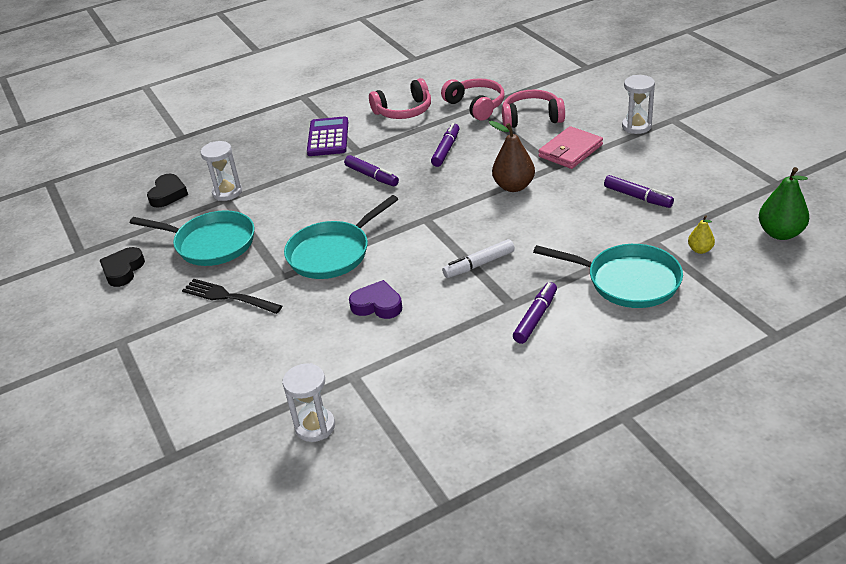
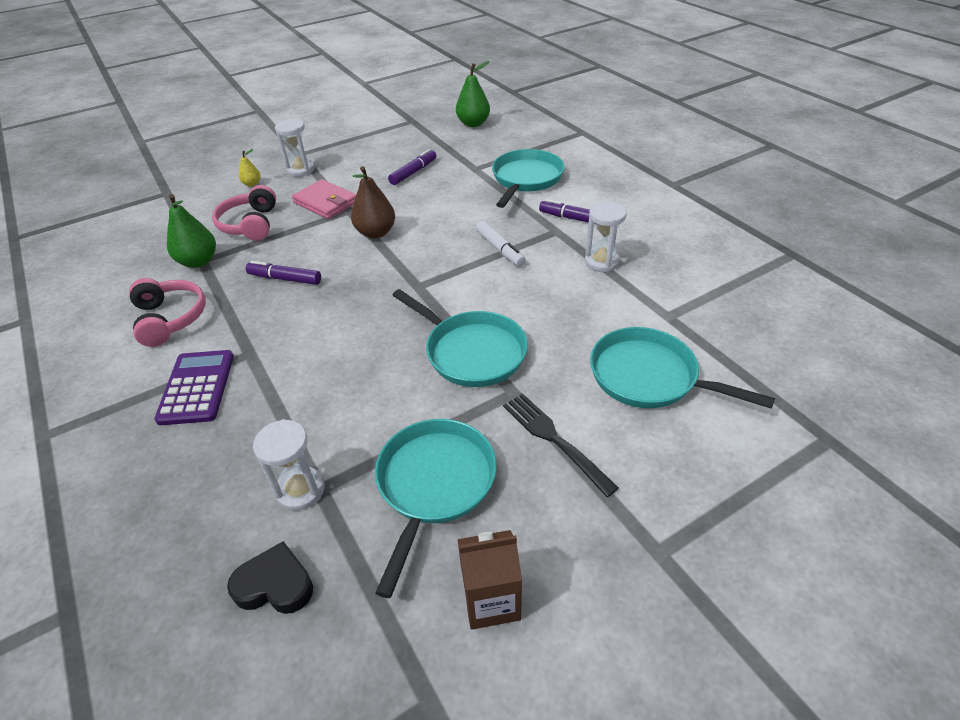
camera: 95 degrees left, 5 degrees up
black heart [100,247,145,287] -> brown carton [457,530,522,630]
black fork [182,279,282,314] -> black fork turned 120 degrees clockwise [503,393,619,497]
white hourglass [282,363,335,442] -> white hourglass moved to [585,202,627,272]
purple calculator [307,116,348,156] -> purple calculator turned 90 degrees clockwise [154,350,234,425]
purple marker [344,155,399,186] -> none
purple heart [349,280,402,319] -> none
pink headphones [441,78,505,121] -> green pear [167,194,216,268]
yellow pear [688,215,715,254] -> yellow pear moved to [239,149,261,187]
none -> turquoise pan [590,327,775,409]

